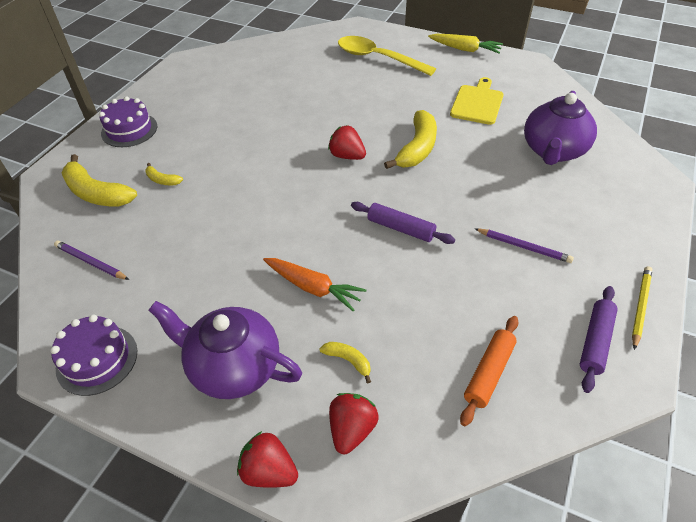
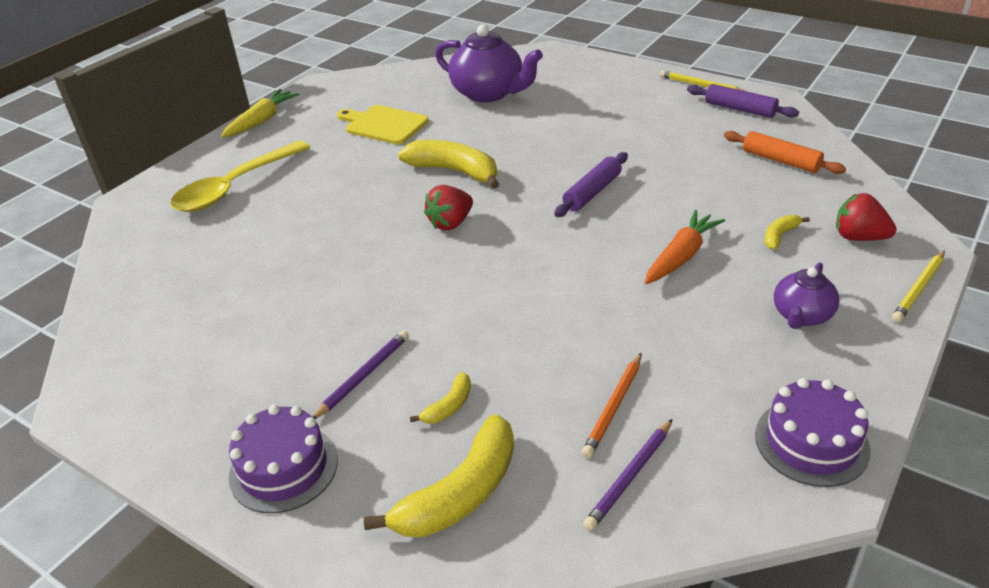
camera: 80 degrees left, 10 degrees down
purple teapot [149,301,302,399] -> purple teapot [774,262,840,329], size x0.57
red strawberry [237,431,298,488] -> yellow pencil [892,250,945,322]
purple pencil [474,228,574,263] -> purple pencil moved to [313,330,409,419]
none -> orange pencil [582,353,642,458]

